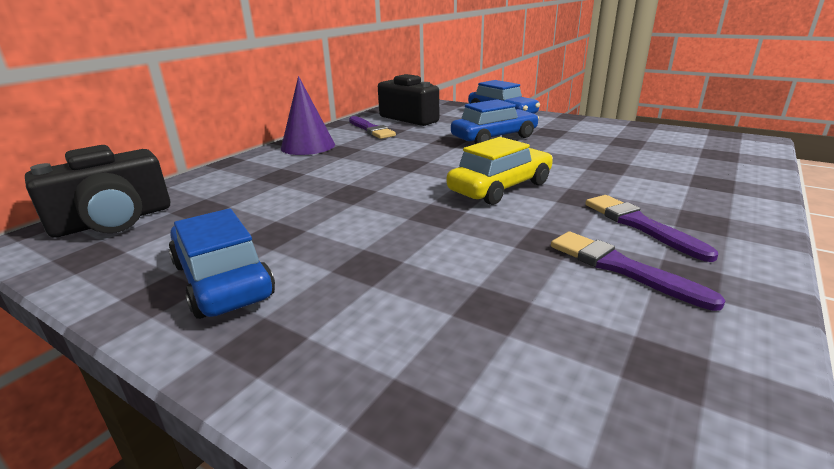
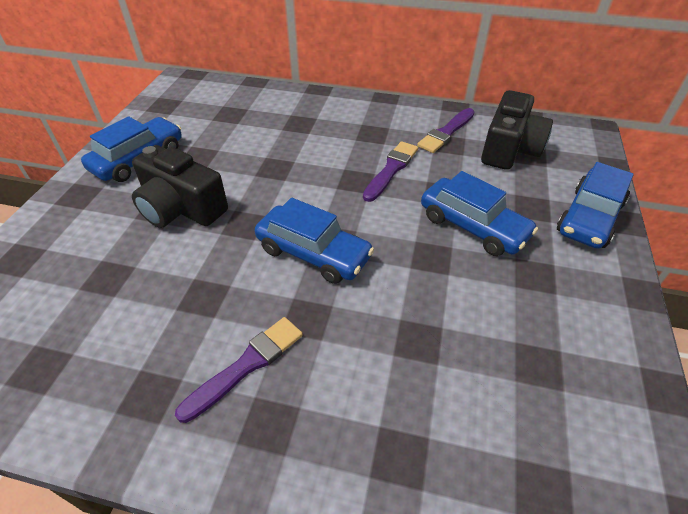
camera: 70 degrees right, 20 degrees up
black camera [25,145,170,238] -> black camera moved to [132,145,228,228]
purple cone [281,76,335,155] -> none
yellow car [447,137,553,205] -> blue car [255,198,374,284]
purple brush [551,231,725,311] -> purple brush moved to [363,141,418,202]

